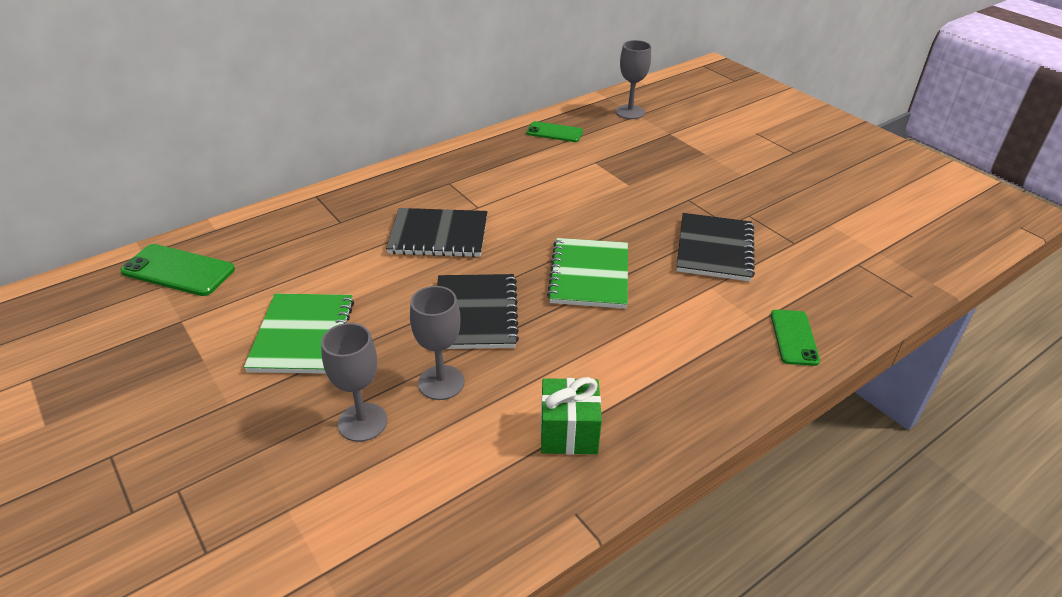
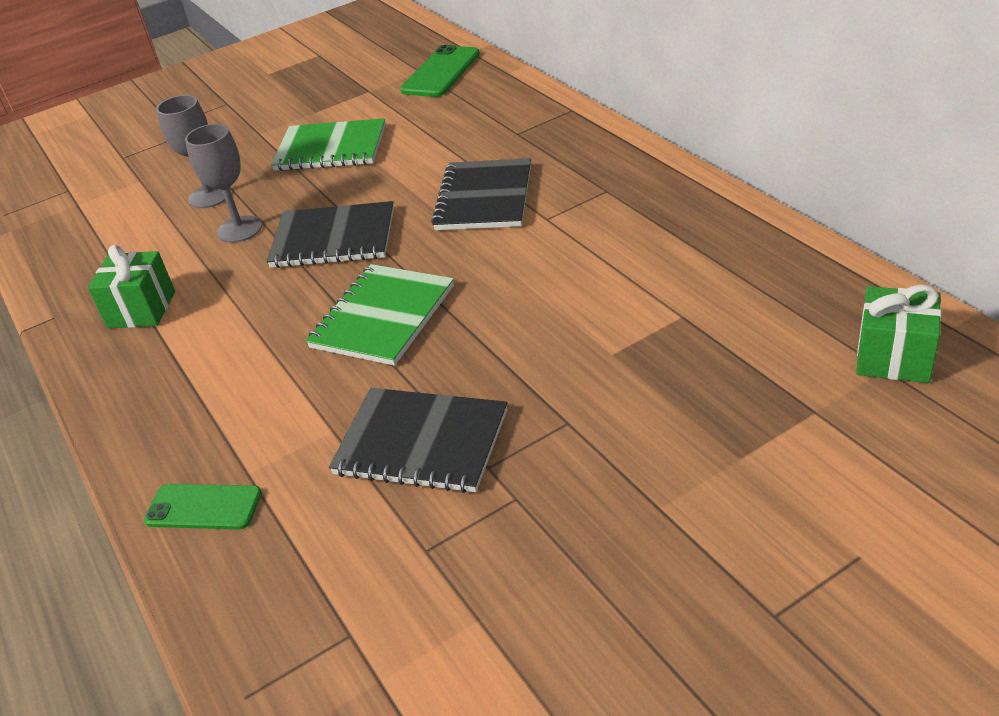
camera: 100 degrees right, 0 degrees up
green phone [526,121,583,142] -> none
green notebook [547,238,628,309] -> green notebook turned 75 degrees counterclockwise [306,264,454,366]
grey goblet [616,40,651,119] -> green gift [856,284,941,383]

